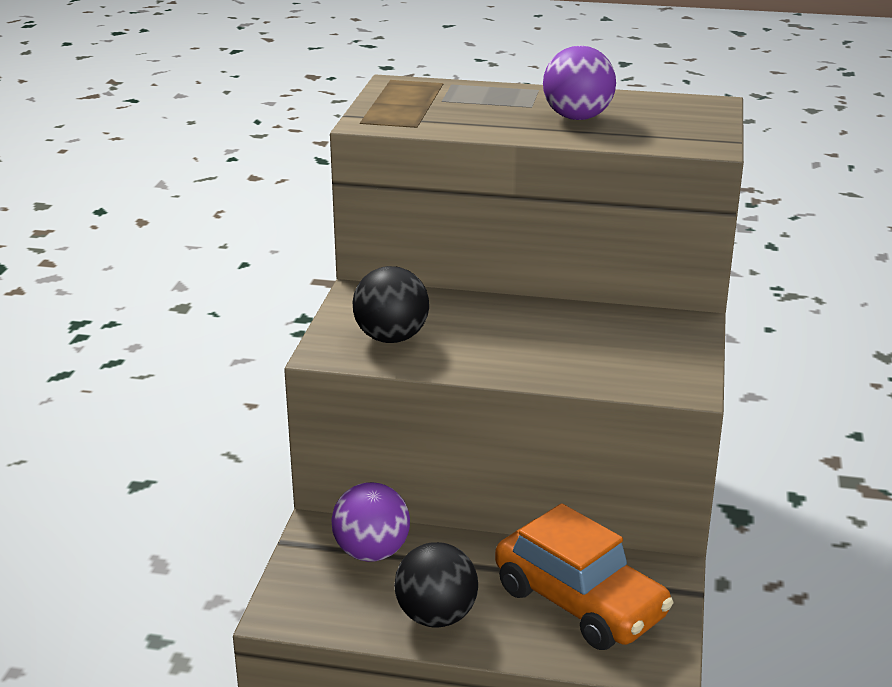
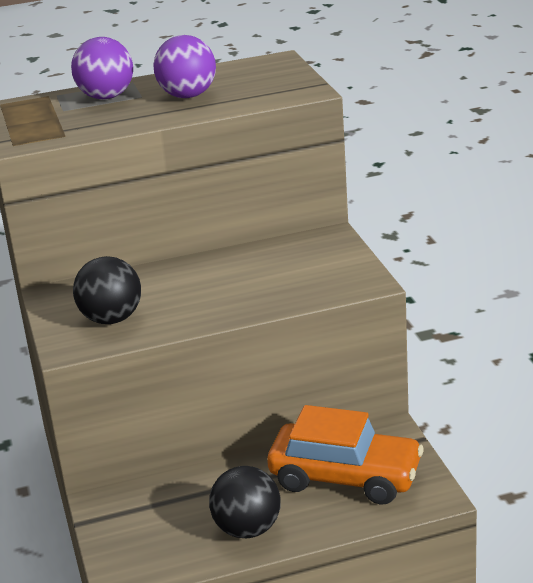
camera: 25 degrees left, 0 degrees up
purple ball [331,482,410,562] -> purple ball moved to [71,37,133,99]

